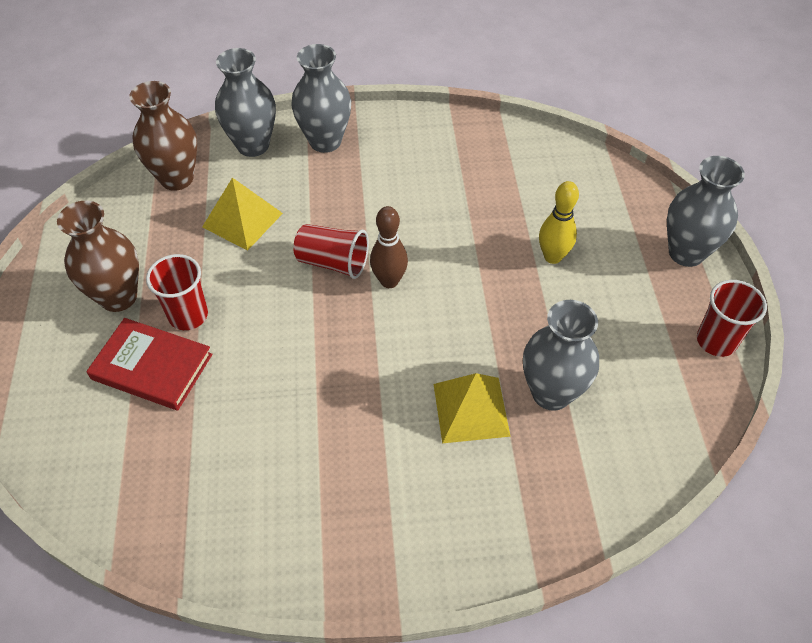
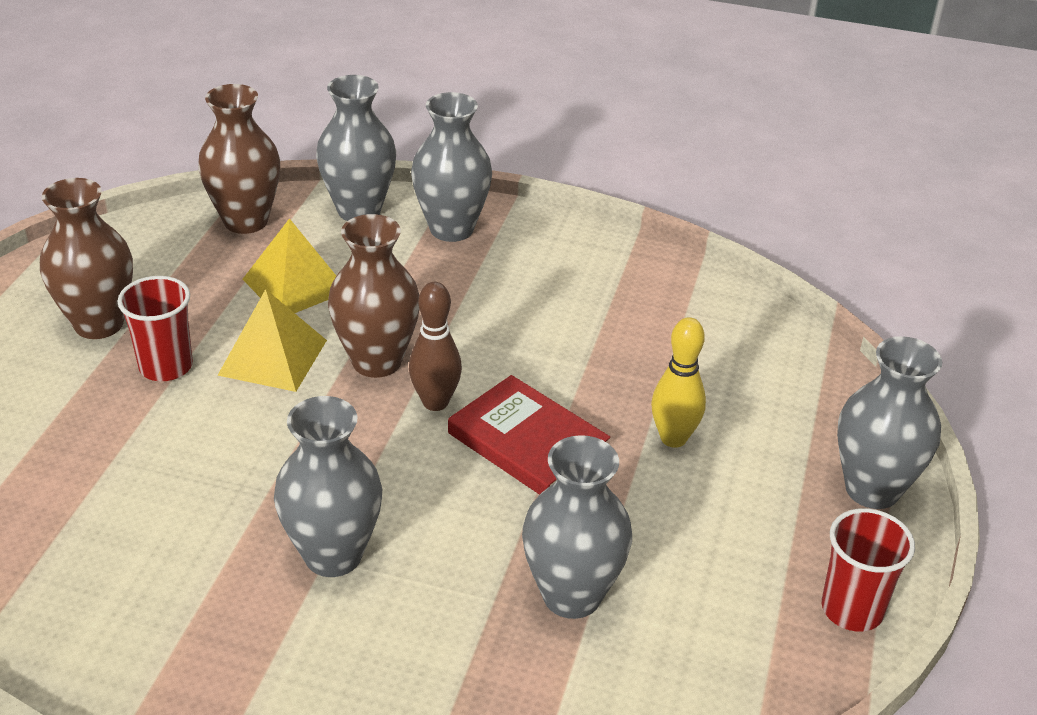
camera: 20 degrees right, 15 degrees down
red book [86,318,212,410] -> red book moved to [448,375,610,495]
red cup [293,224,369,279] -> brown vase [328,214,419,378]
yellow pyramid [434,373,511,443] -> yellow pyramid moved to [217,289,327,392]
none -> grey vase [274,396,382,577]

